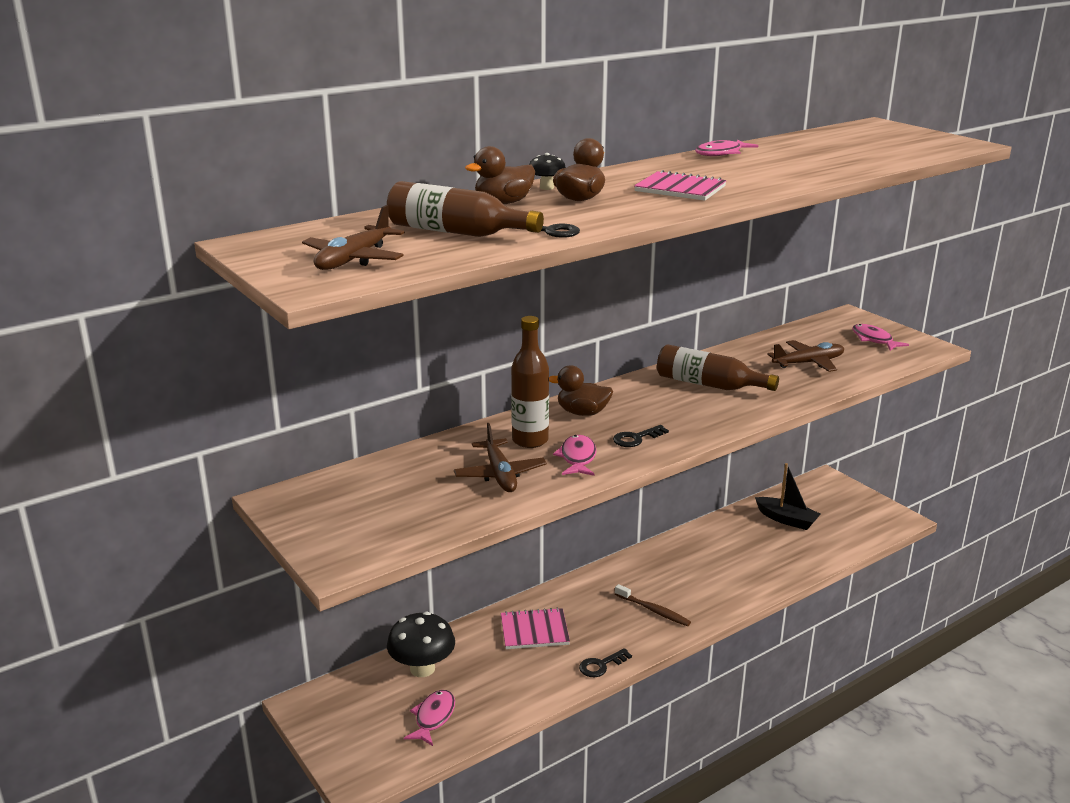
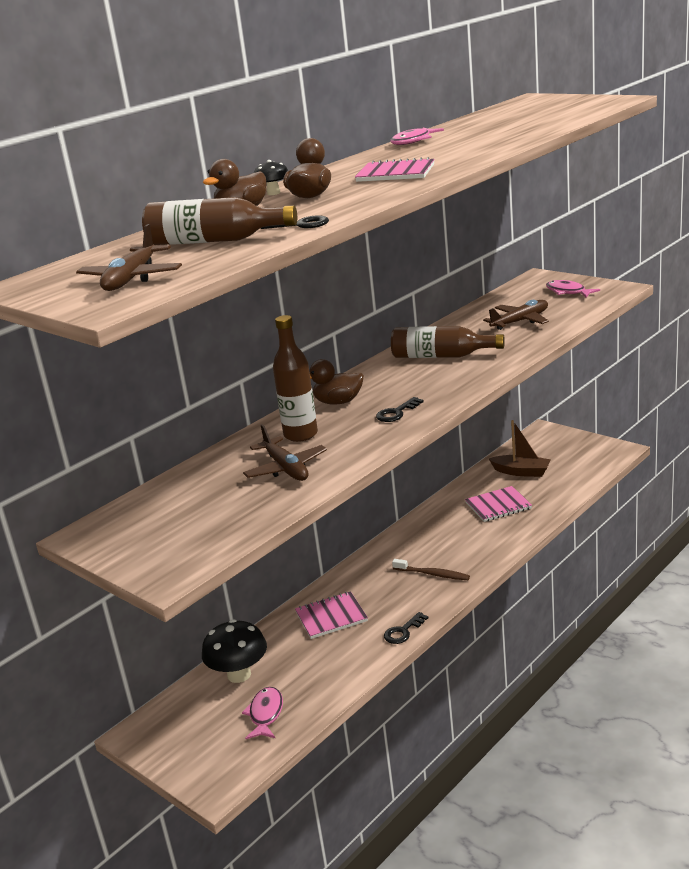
camera: 10 degrees left, 0 degrees up
pink fish [553,435,597,476] -> none
black boat [755,463,821,530] -> brown boat [489,420,551,477]
none -> pink notebook [465,486,532,522]

